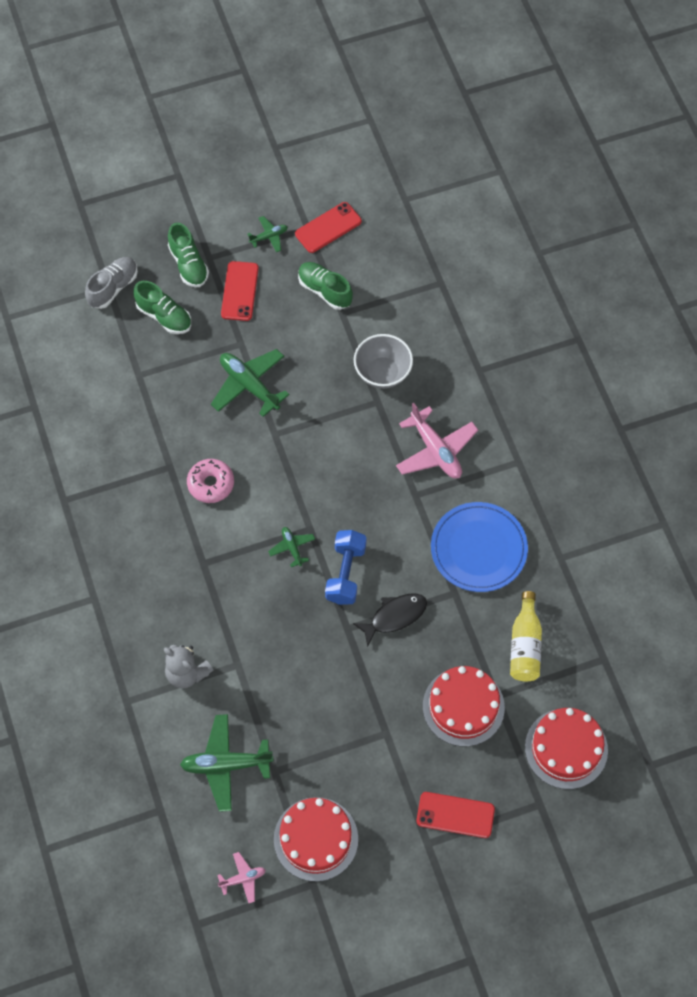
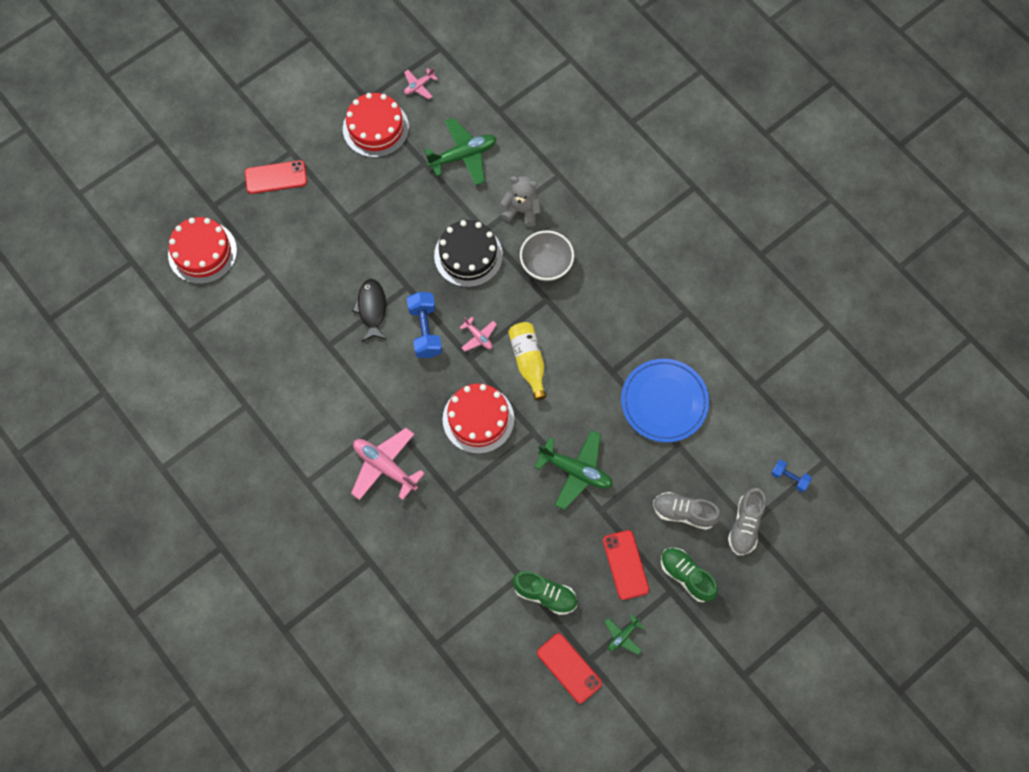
camera: 160 degrees right, 5 degrees up
green shoe [133,281,191,334] -> grey shoe [653,492,721,530]
pink donut [187,459,234,503] -> none
green plane [268,527,315,567] -> pink plane [459,317,497,351]
red phone [295,202,362,253] -> red phone turned 75 degrees counterclockwise [537,633,602,703]
black fish [353,593,427,647] -> black fish turned 135 degrees clockwise [352,279,387,342]
grey bowl [354,334,413,389] -> grey bowl moved to [520,230,574,282]
red cake [423,666,505,747] -> red cake moved to [443,384,514,454]
blue plate [431,502,528,592] -> blue plate moved to [621,359,709,442]
yellow bottle [510,591,542,681] -> yellow bottle moved to [508,322,546,401]
none -> black cake [434,220,503,287]
none -> blue dumbbell [771,460,812,492]

